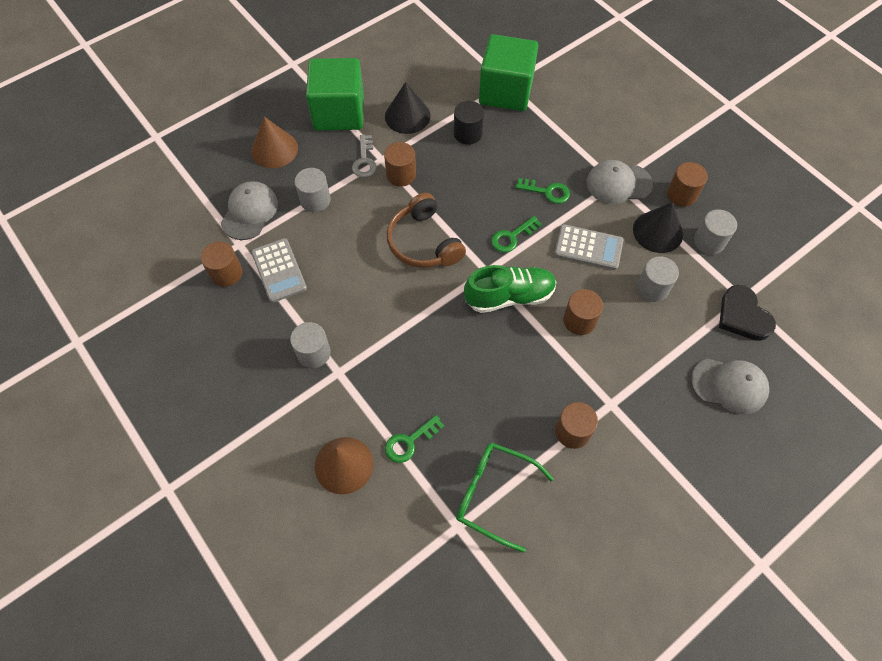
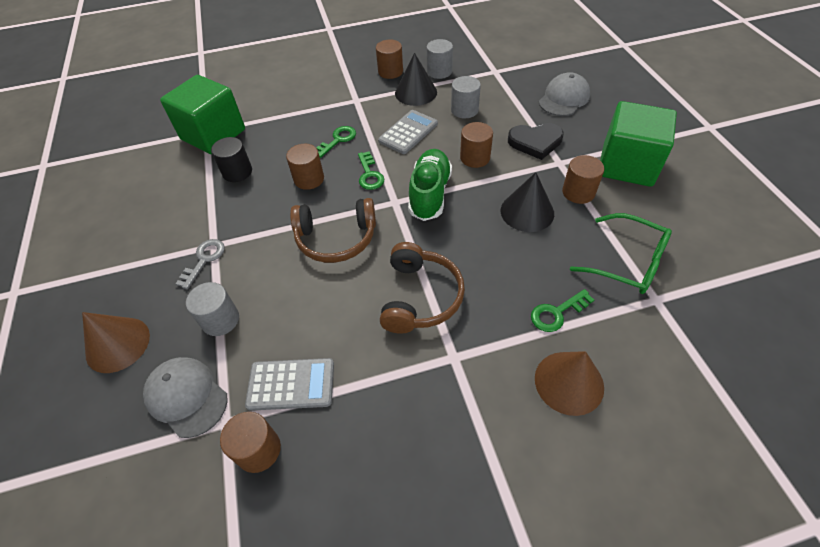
camera: 65 degrees left, 10 degrees down
grey cylinder [290,322,331,368] -> none
green cube [306,58,364,130] -> green cube moved to [600,101,677,187]
grey key [352,135,377,178] -> grey key turned 90 degrees counterclockwise [176,239,225,289]
brown cylinder [384,142,416,186] -> brown cylinder moved to [286,144,324,190]
black cone [385,82,430,134] -> black cone moved to [501,172,554,232]
green key [385,415,444,463] -> green key turned 75 degrees clockwise [531,289,594,332]
green glasses [456,443,554,553] -> green glasses turned 105 degrees counterclockwise [570,213,672,294]
grey cap [587,160,653,204] -> none
black heart [719,285,776,341] -> black heart moved to [508,123,564,160]
none -> brown headphones [380,242,465,334]

